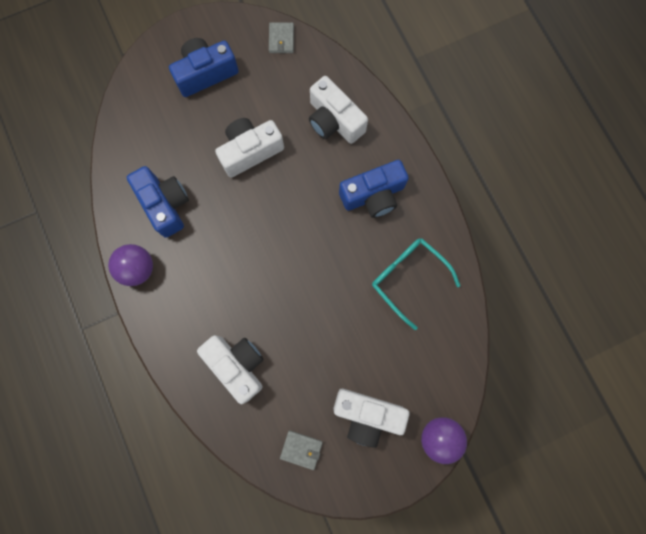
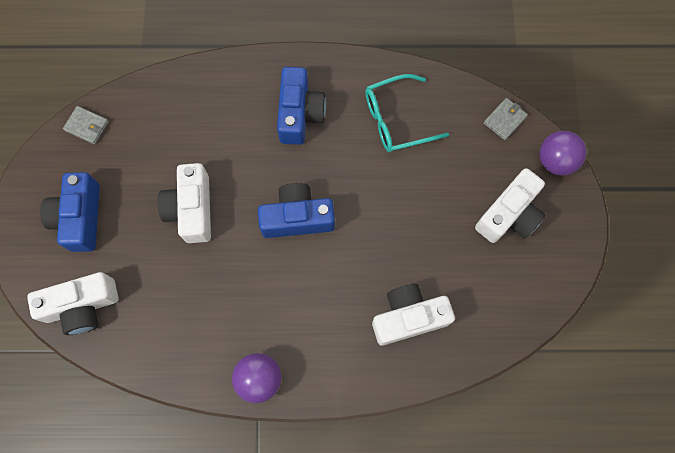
camera: 65 degrees left, 5 degrees down
blue camera [127,166,189,238] -> blue camera moved to [258,183,335,238]
grey wallet [280,430,323,470] -> grey wallet moved to [484,98,528,140]
white camera [309,76,368,144] -> white camera moved to [27,272,119,335]

